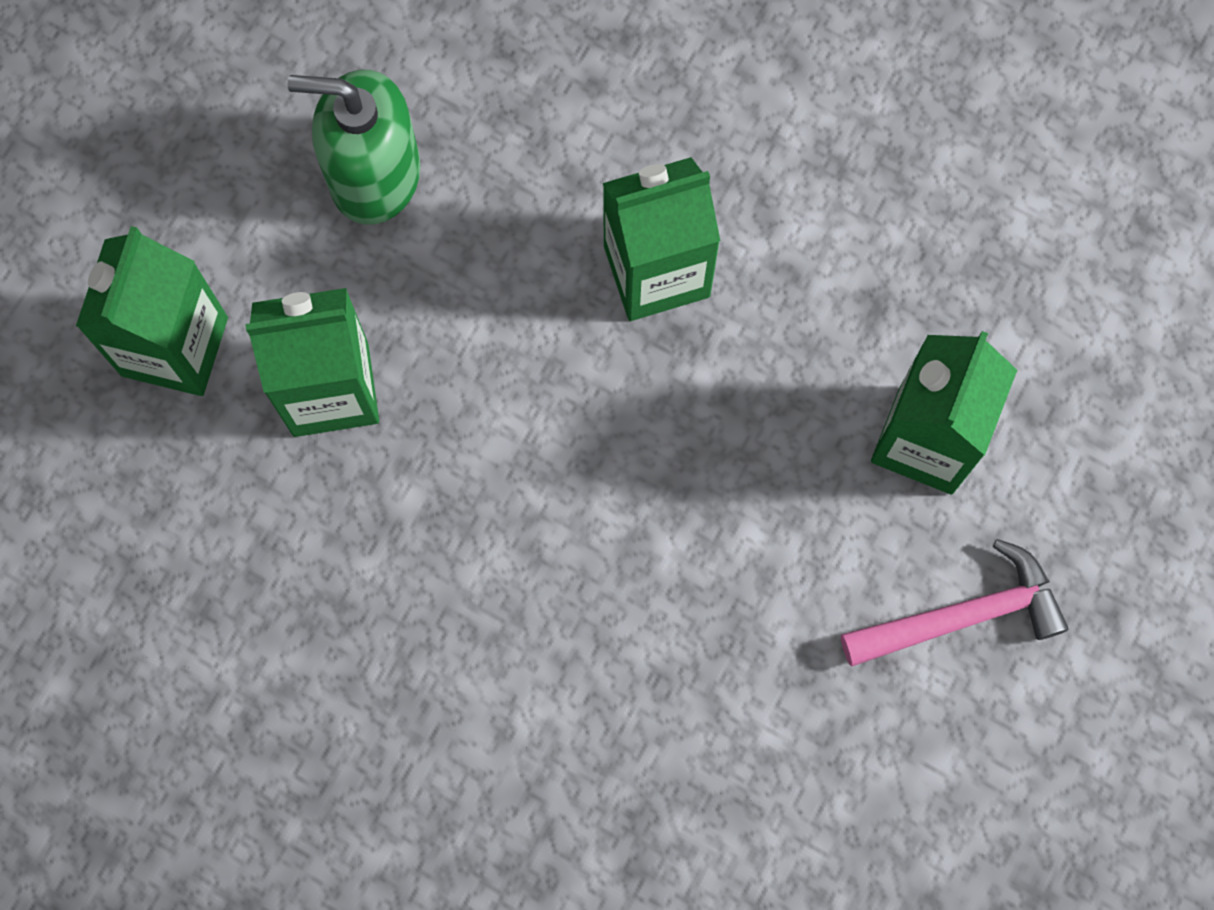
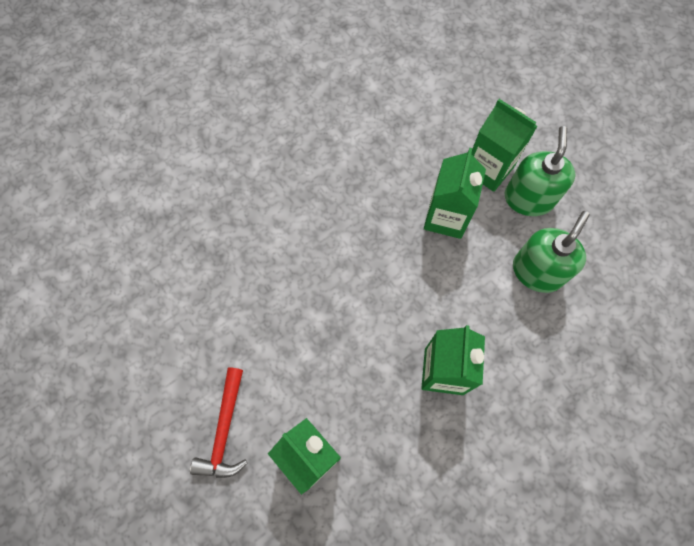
camera: 115 degrees right, 5 degrees down
pink hammer [841,539,1069,666] -> red hammer [190,367,247,478]
none -> green soap dispenser [505,126,576,216]

